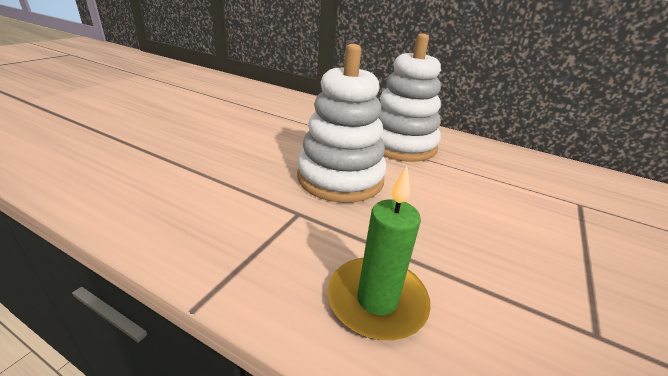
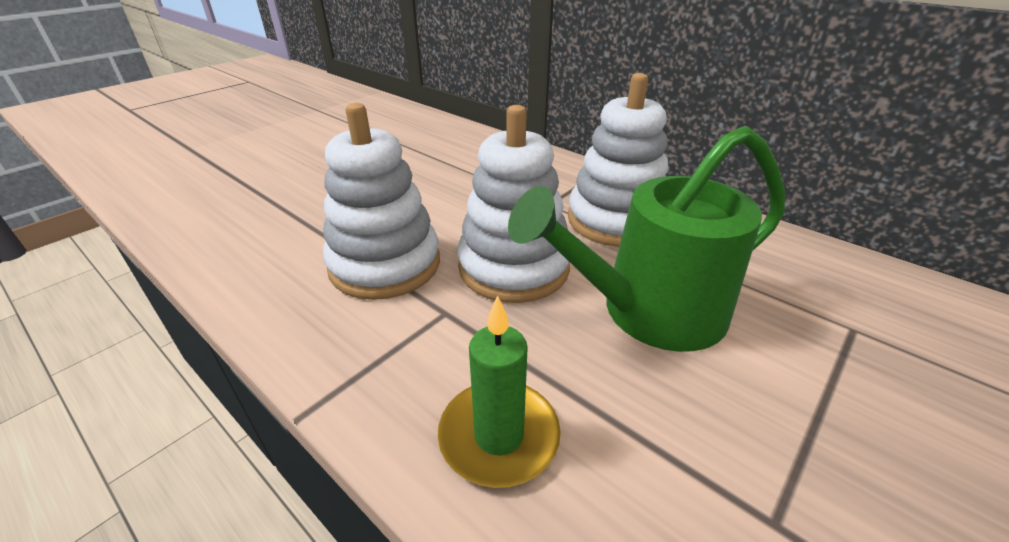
camera: 15 degrees right, 5 degrees up
none -> white stacking toy [323,103,440,300]
none -> green watering can [508,126,785,352]

